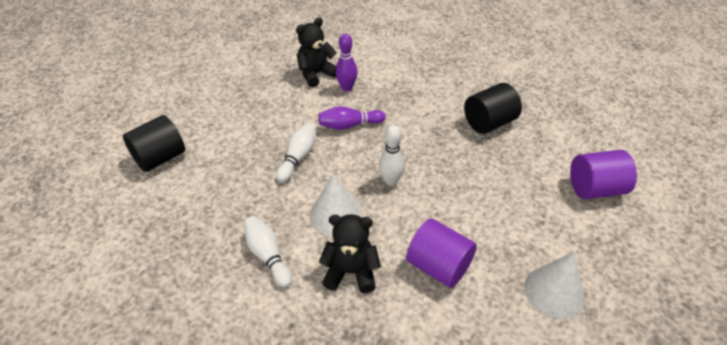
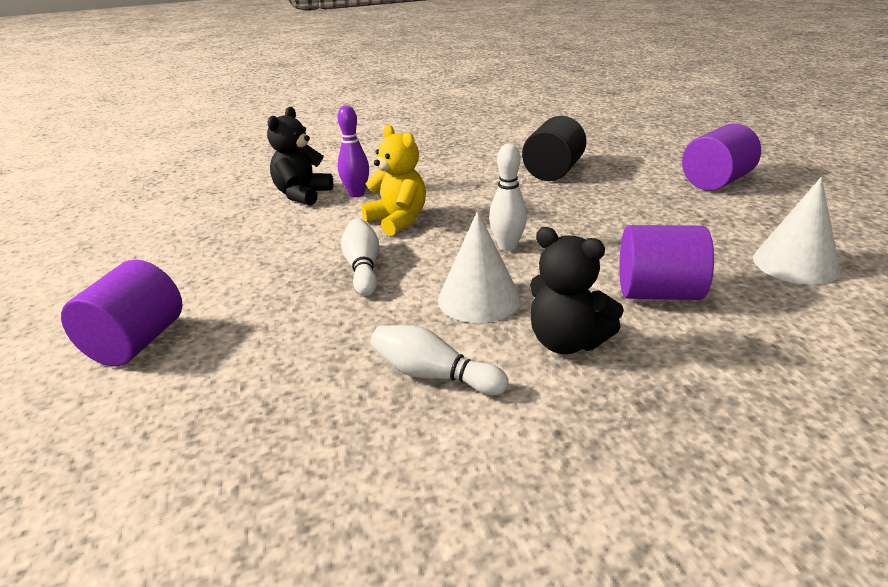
camera: 30 degrees left, 15 degrees down
black cylinder [123,115,185,172] -> purple cylinder [61,260,182,367]
purple bowling pin [318,106,386,130] -> yellow teddy bear [361,125,426,236]
black teddy bear [319,214,381,293] -> black teddy bear turned 120 degrees counterclockwise [530,227,624,354]

